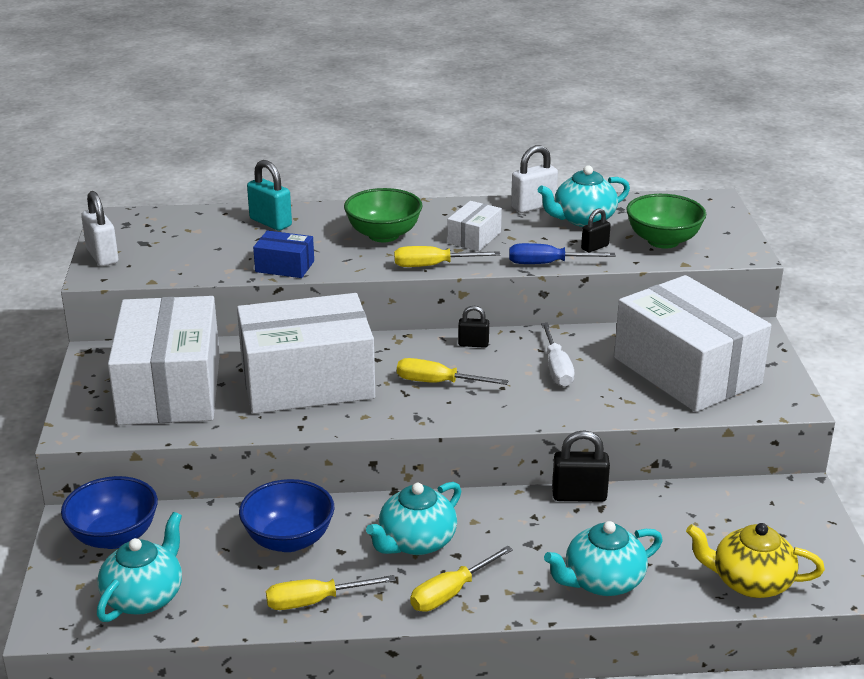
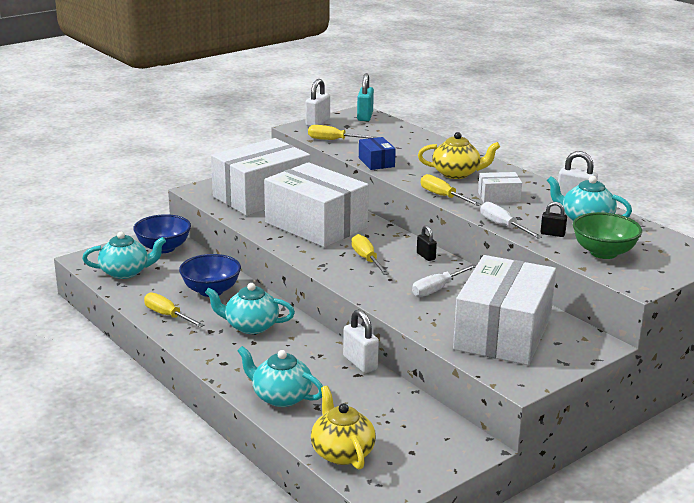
camera: 55 degrees right, 5 degrees down
turquoise padlock [247,160,292,231] -> turquoise padlock moved to [357,73,374,121]
green bowl [344,188,423,242] -> yellow teapot [418,132,500,179]
yellow screwdriver [410,546,513,612] -> yellow screwdriver moved to [308,125,377,140]
blue screwdriver [509,243,615,264] -> white screwdriver [480,202,542,239]
black padlock [552,430,610,502] -> white padlock [343,309,379,373]

